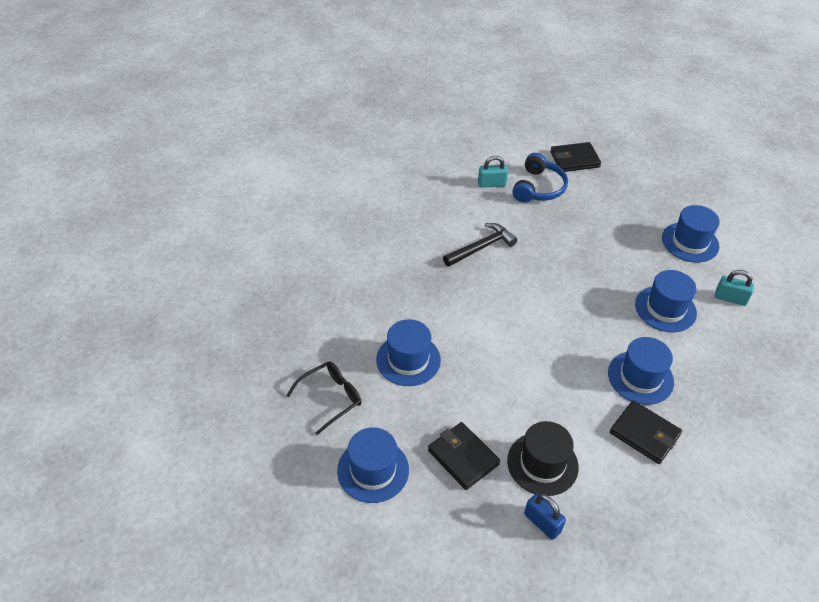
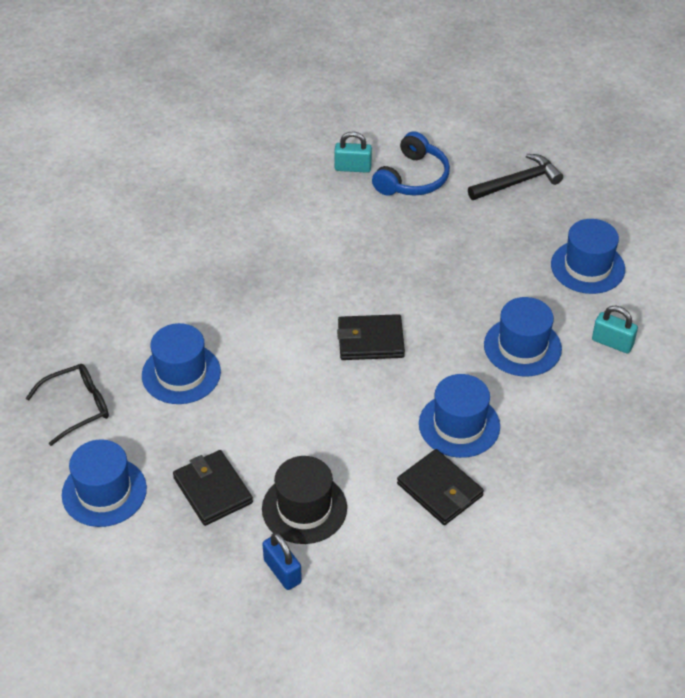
camera: 10 degrees right, 0 degrees up
black hammer [443,223,518,267] -> black hammer moved to [468,154,563,200]
black wallet [550,142,601,172] -> black wallet moved to [337,314,405,360]

